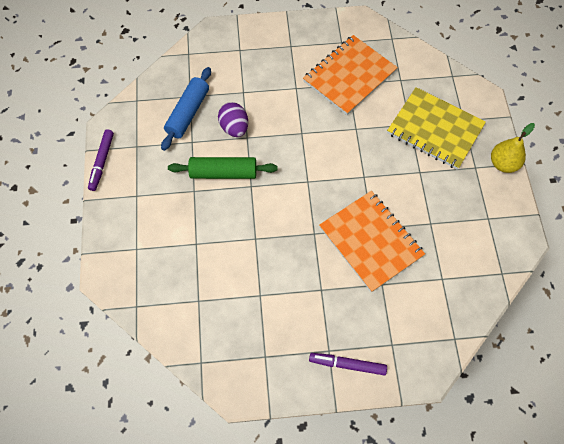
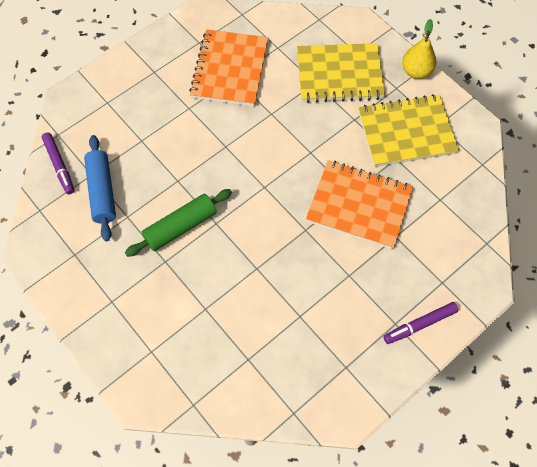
camera: 35 degrees left, 0 degrees up
purple marker [88,129,114,191] -> purple marker moved to [42,133,74,194]
purple egg [218,102,248,137] -> none
none -> yellow notebook [358,94,459,167]

